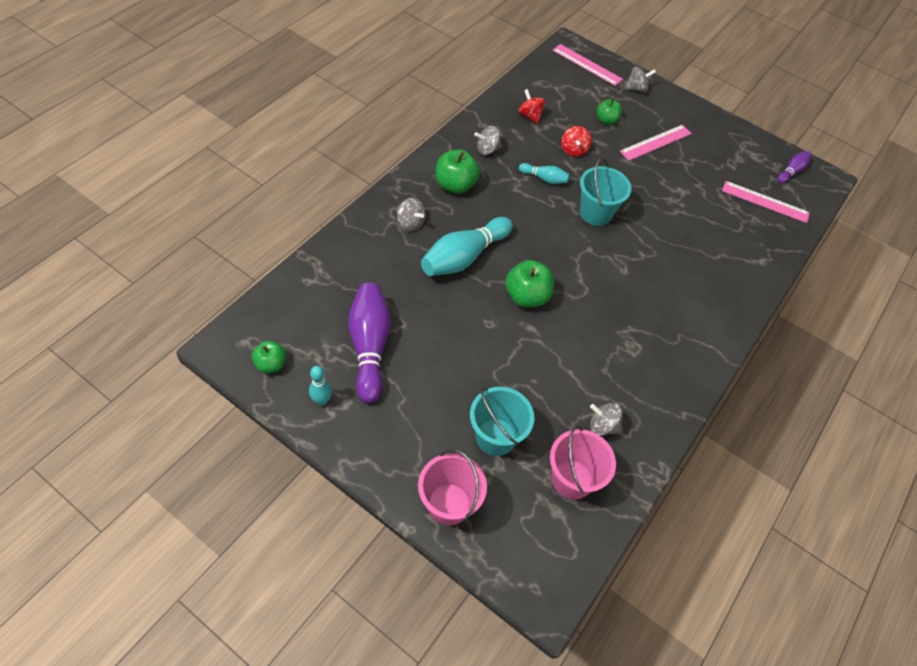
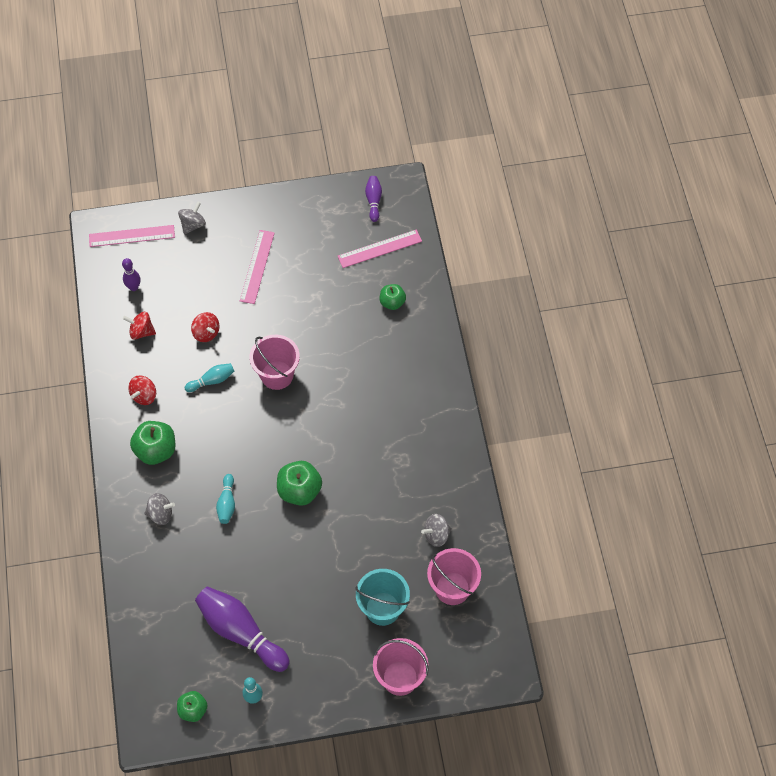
camera: 40 degrees left, 5 degrees up
turquoise bowling pin [421,217,513,276] -> turquoise bowling pin [216,474,235,524], size x0.50
grey spinning top [474,126,502,155] -> red spinning top [128,376,156,405]
turquoise bucket [580,158,631,226] -> pink bucket [250,335,300,390]
green apple [597,99,622,125] -> green apple moved to [380,284,406,310]
none -> purple bowling pin [122,258,140,291]

